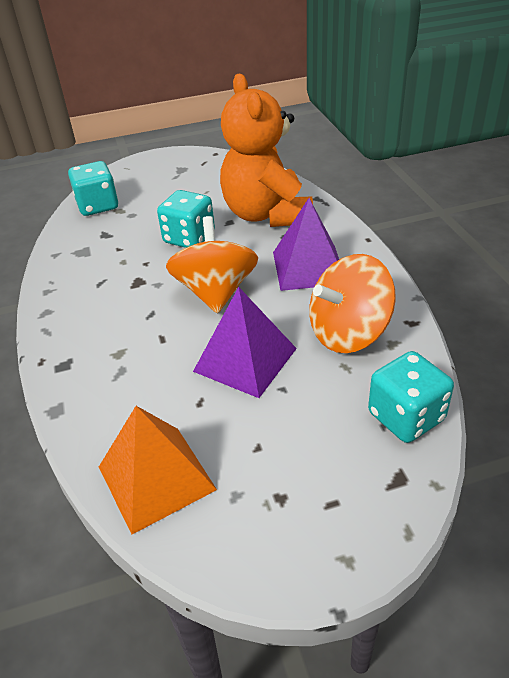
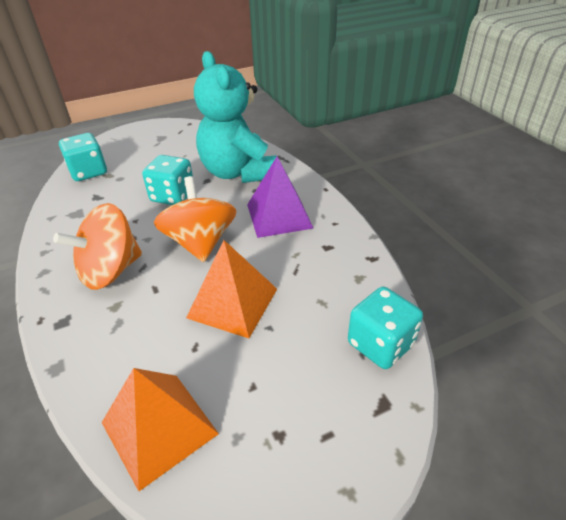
camera: 10 degrees left, 0 degrees up
purple pyramid [193,287,297,398] -> orange pyramid [186,240,277,338]
orange teddy bear [220,74,313,227] -> turquoise teddy bear [194,51,277,183]
orange spinning top [309,254,396,353] -> orange spinning top moved to [53,203,142,290]

